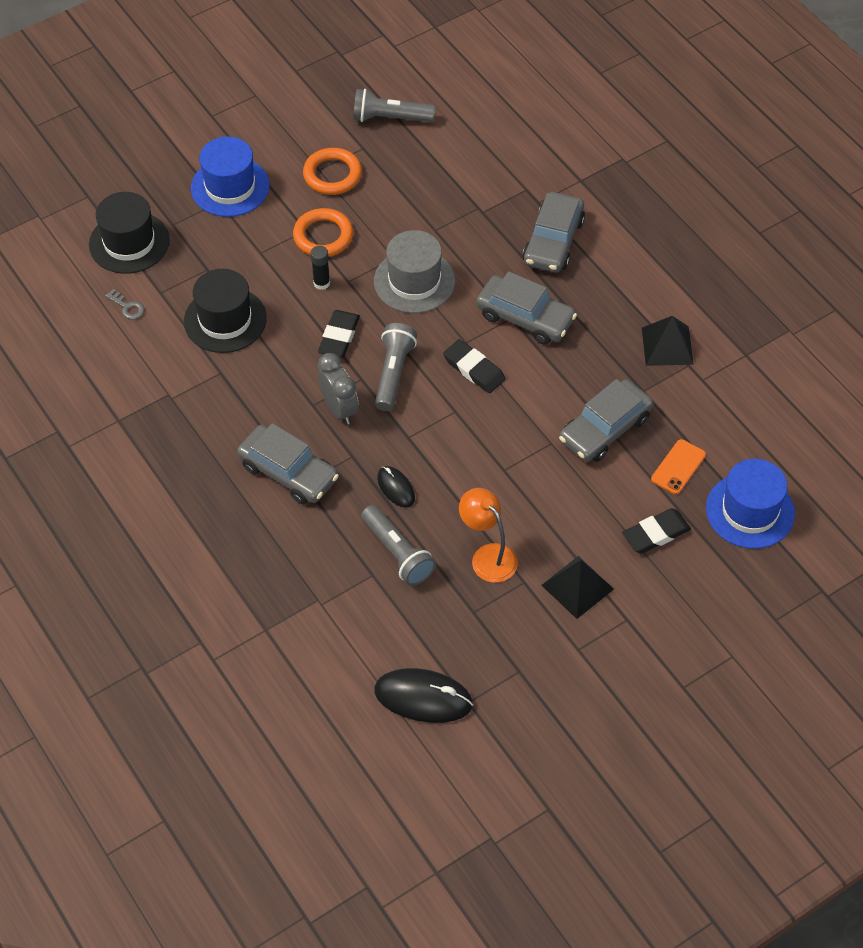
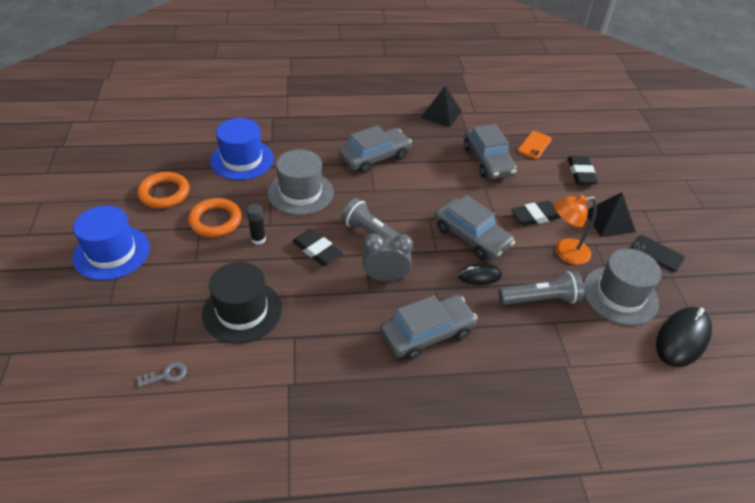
camera: 65 degrees left, 10 degrees down
black hat [89,192,170,274] -> none
grey flashlight [353,89,435,122] -> none
black eraser [443,339,506,393] -> black eraser moved to [511,201,562,226]
grey car [523,192,585,273] -> grey car moved to [434,195,515,260]
orange phone [651,439,706,494] -> orange phone turned 60 degrees clockwise [518,131,552,159]
blue hat [706,459,795,549] -> blue hat moved to [210,118,274,180]
none -> grey hat [583,248,661,325]
none -> black phone [631,235,685,272]

